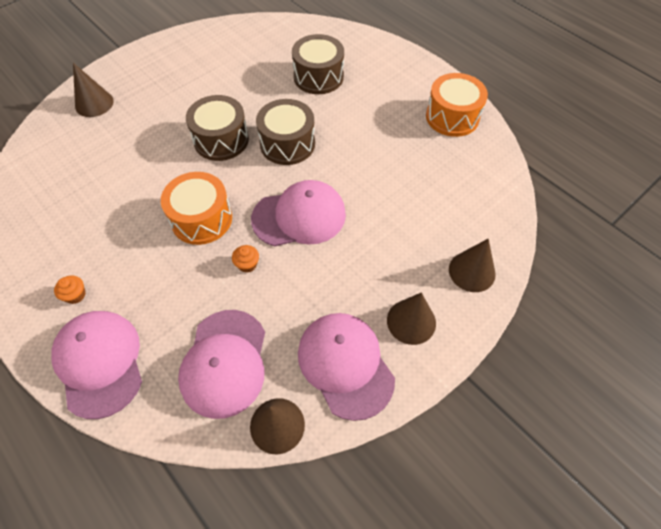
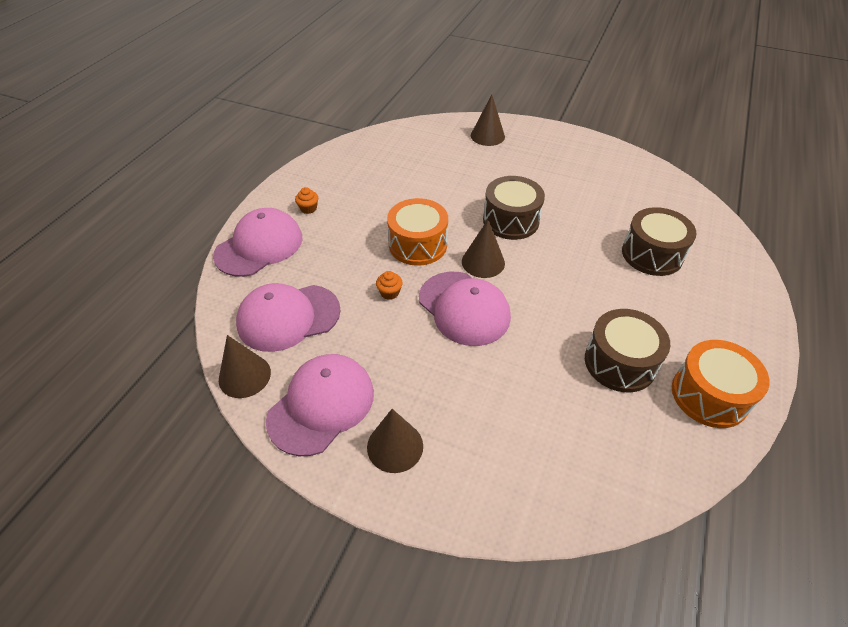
camera: 65 degrees right, 10 degrees down
brown drum [256,99,315,165] -> brown drum moved to [585,309,670,392]
brown cone [449,239,496,292] -> brown cone moved to [462,219,505,278]

